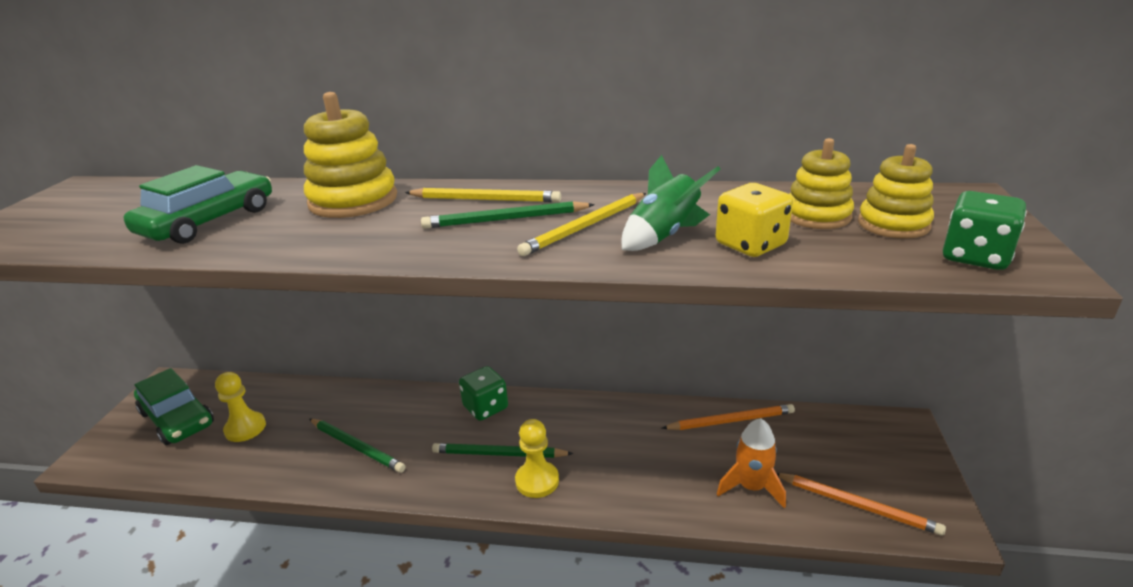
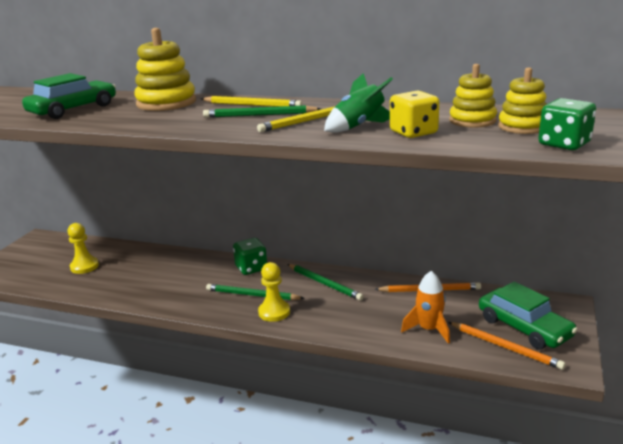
camera: 10 degrees right, 5 degrees down
green car [134,368,214,445] -> green car moved to [479,282,577,349]
green pencil [310,419,405,473] -> green pencil moved to [287,264,364,301]

